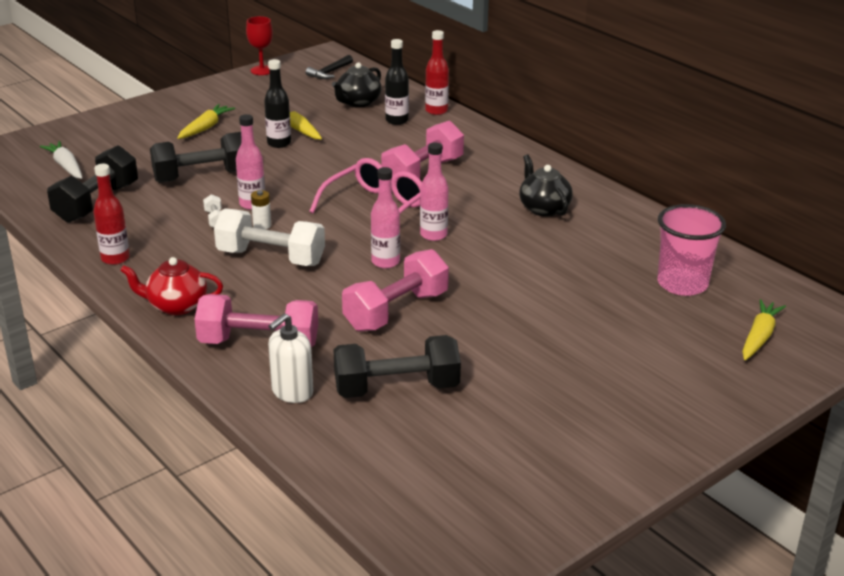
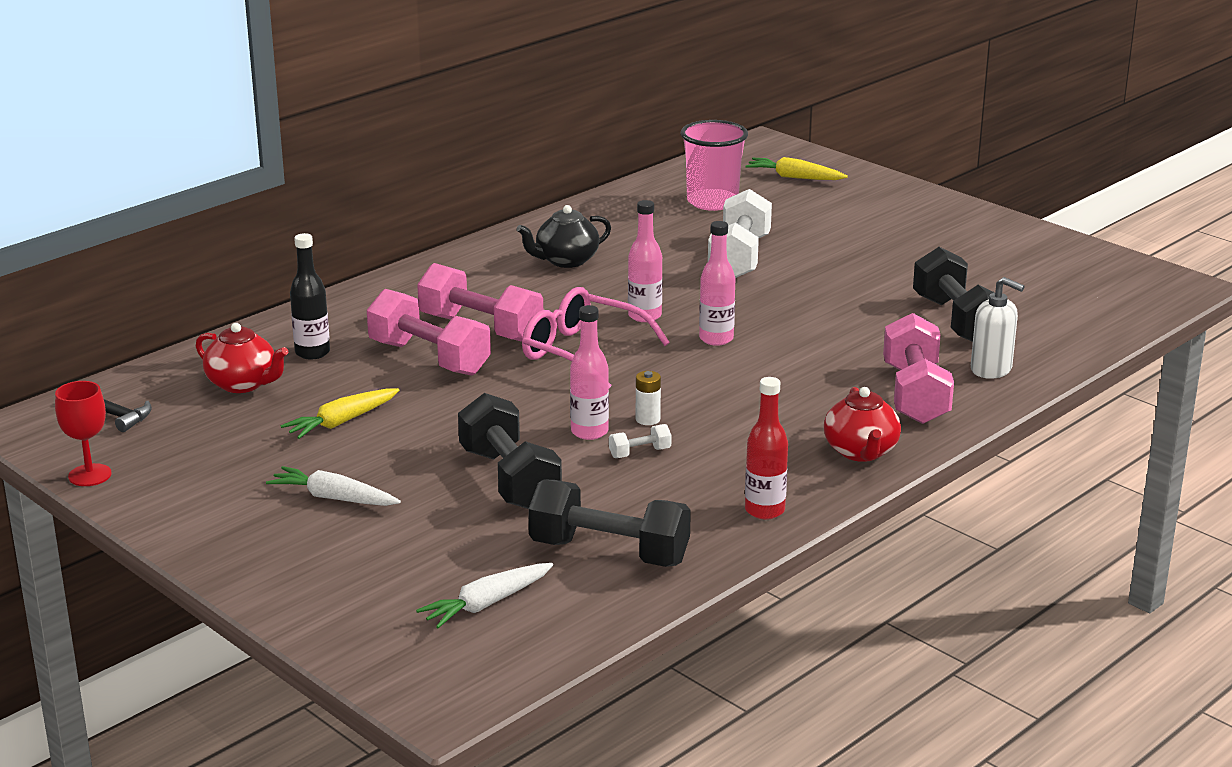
camera: 95 degrees left, 5 degrees down
yellow carrot [177,104,235,139] -> white carrot [266,466,401,506]
white dumbbell [214,208,325,266] -> white dumbbell moved to [708,189,772,278]
black bottle [264,59,291,148] -> none
black teapot [332,62,381,108] -> red teapot [196,323,288,393]
pink dumbbell [342,249,449,332] -> pink dumbbell moved to [367,289,491,376]
red bottle [425,30,449,115] -> none

